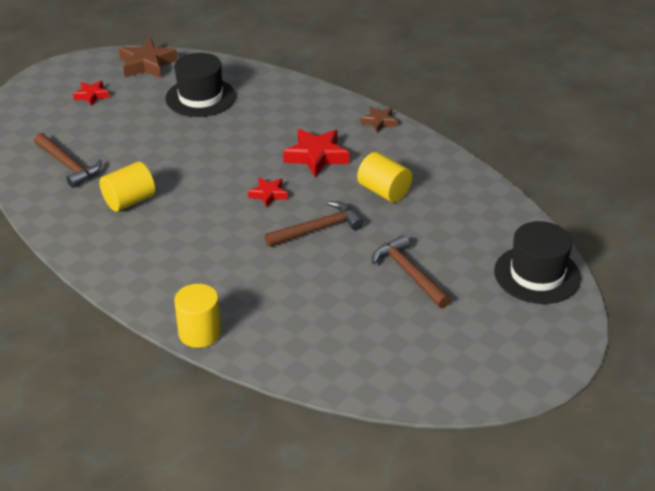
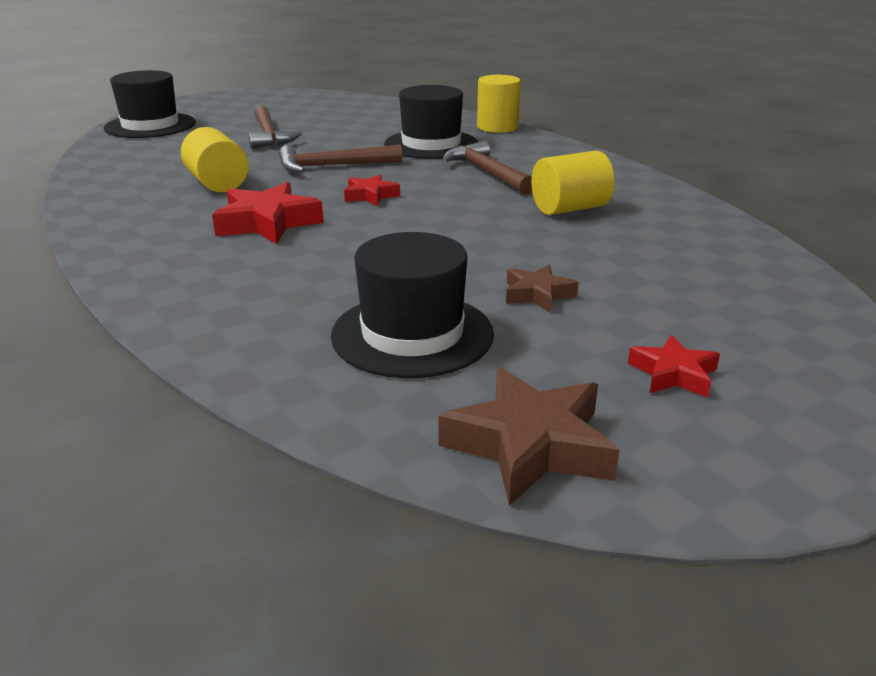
camera: 165 degrees left, 10 degrees down
brown hammer [34,133,102,188] -> brown hammer moved to [442,141,532,195]
brown star [361,106,397,133] -> brown star moved to [506,265,579,313]
none -> black hat [384,85,478,159]

